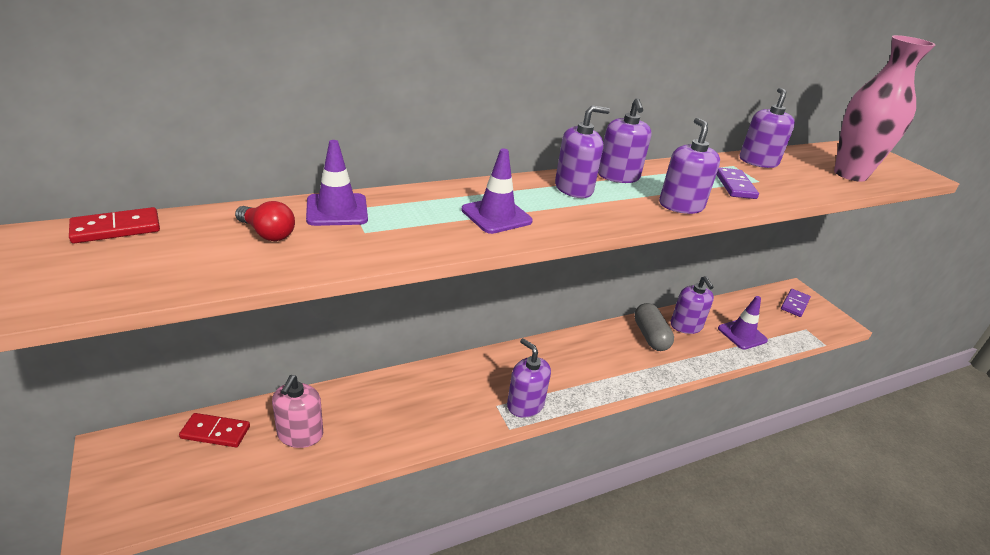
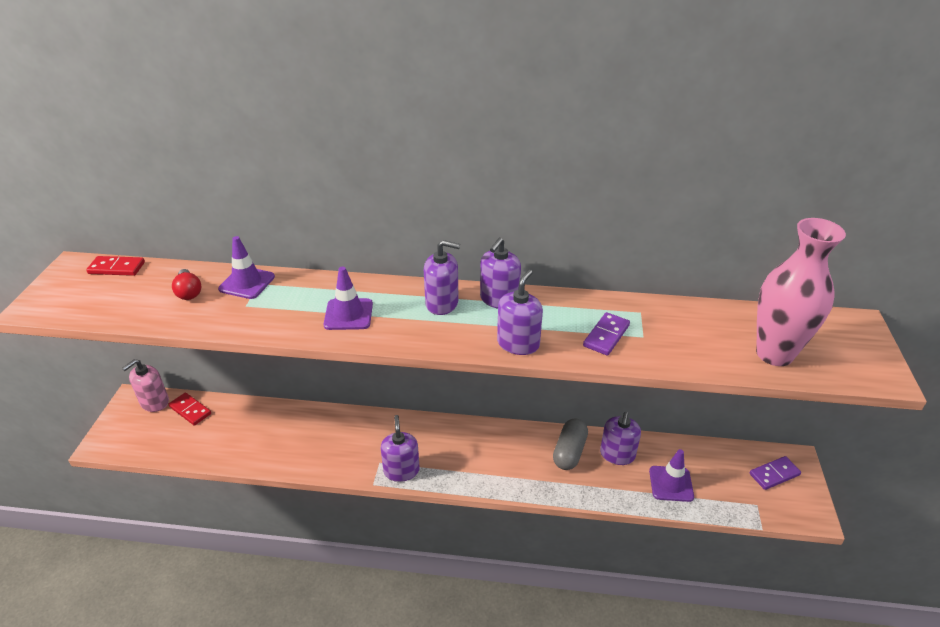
camera: 35 degrees right, 5 degrees up
pink soap dispenser [272,375,323,448] -> pink soap dispenser moved to [122,359,169,412]
purple soap dispenser [740,88,795,168] -> none

